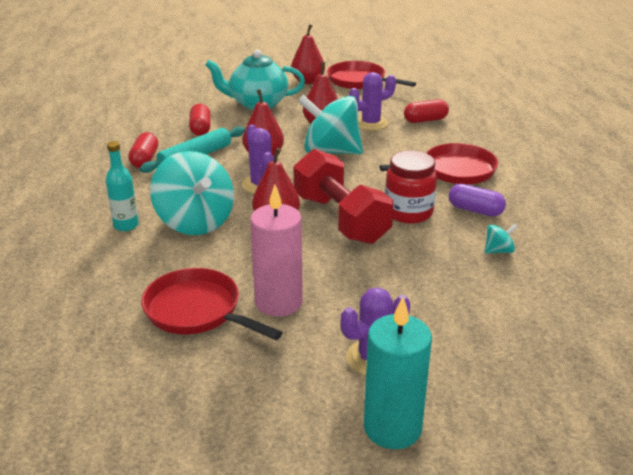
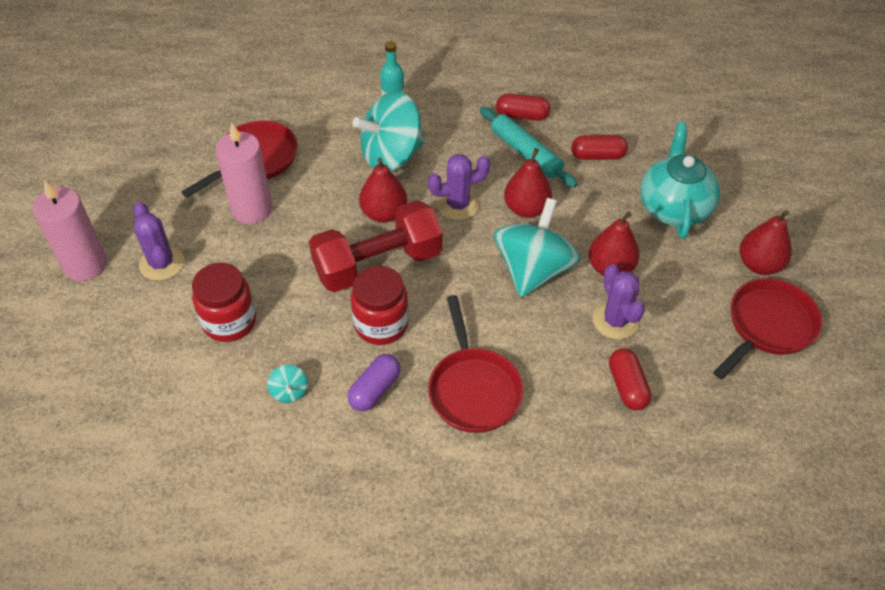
camera: 95 degrees right, 20 degrees up
turquoise candle [364,297,432,449] -> pink candle [32,180,107,281]
none -> red jar [192,263,256,342]

